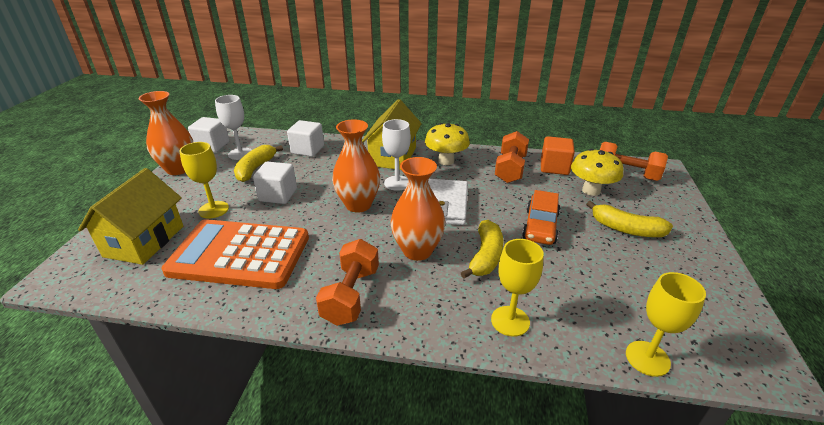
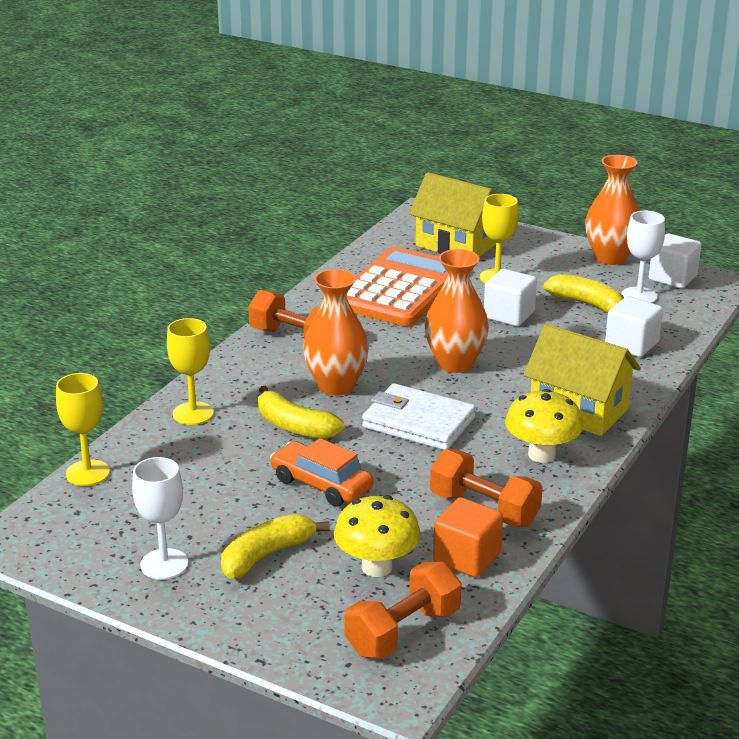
camera: 110 degrees right, 5 degrees down
white goblet [382,119,411,191] -> white goblet moved to [132,457,188,580]

